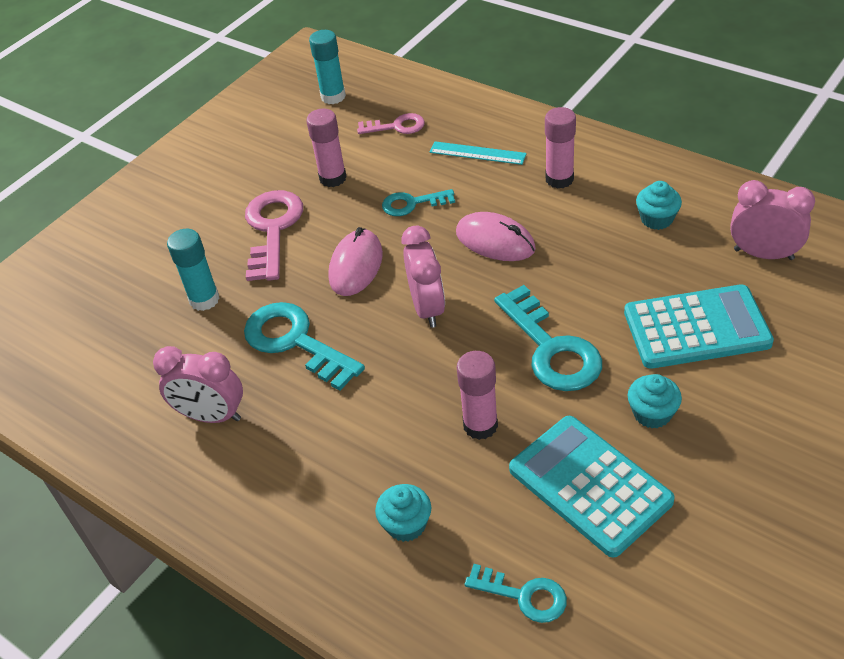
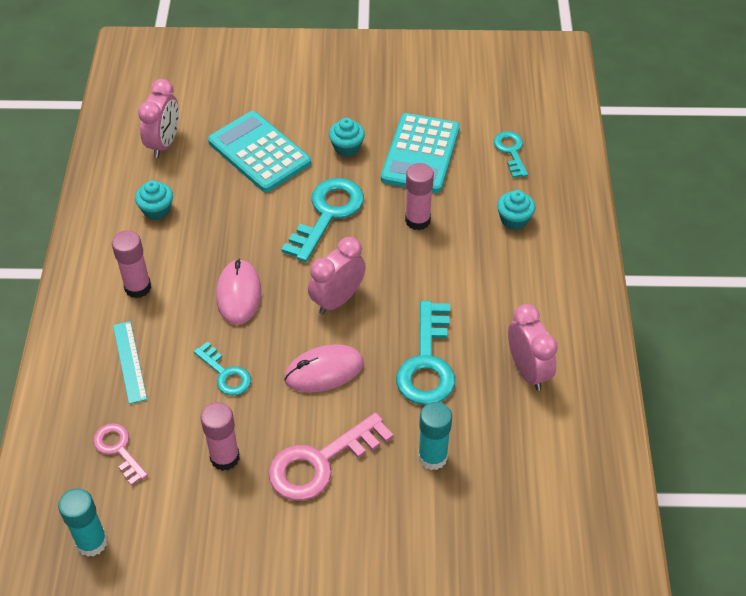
camera: 130 degrees left, 5 degrees up
pink clock [730,180,815,260] -> pink clock turned 150 degrees counterclockwise [138,79,179,158]

